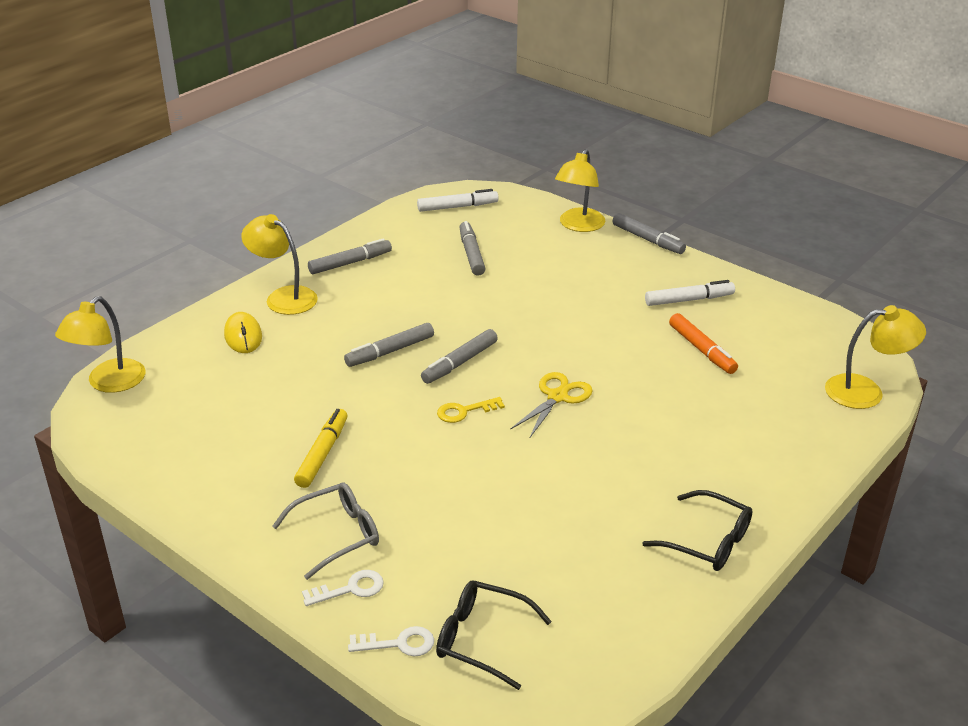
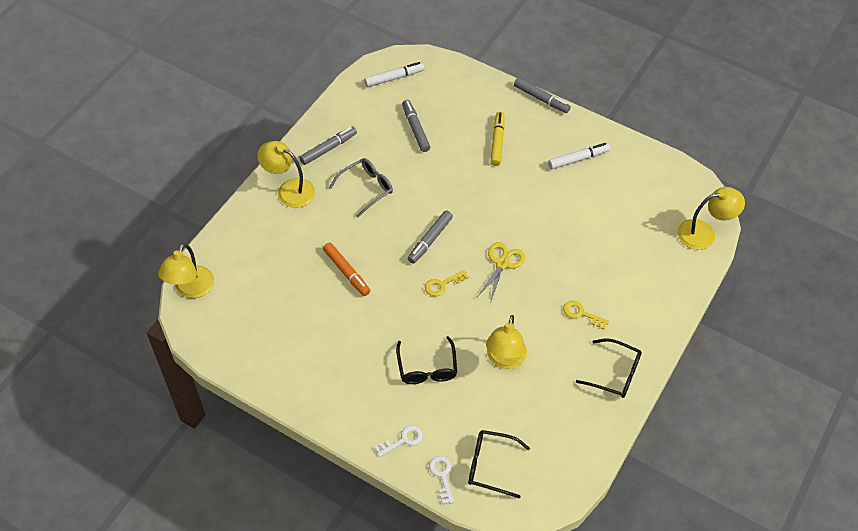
camera: 10 degrees left, 20 degrees up
yellow mouse [224,312,262,353] -> none
grey glasses [272,482,379,580] -> grey glasses moved to [329,158,393,218]
yellow marker [294,409,347,488] -> yellow marker moved to [490,111,505,166]
grey marker [344,323,434,367] -> none
white key [348,626,434,656] -> white key turned 90 degrees counterclockwise [429,456,454,504]
yellow lamp [555,149,606,232] -> yellow lamp moved to [486,315,527,369]
orange marker [669,313,738,374] -> orange marker moved to [323,242,370,296]
none -> black glasses [396,336,457,384]
none -> yellow key [563,301,609,329]

